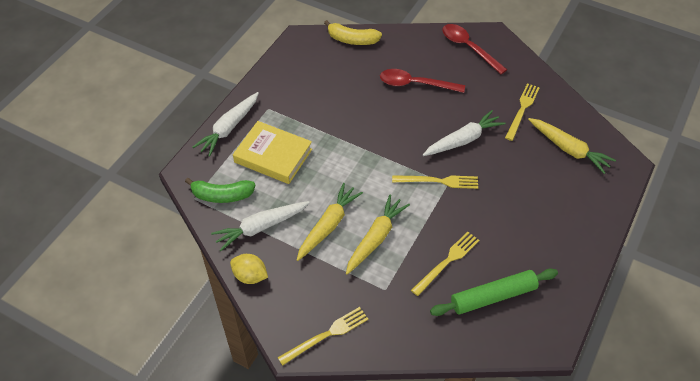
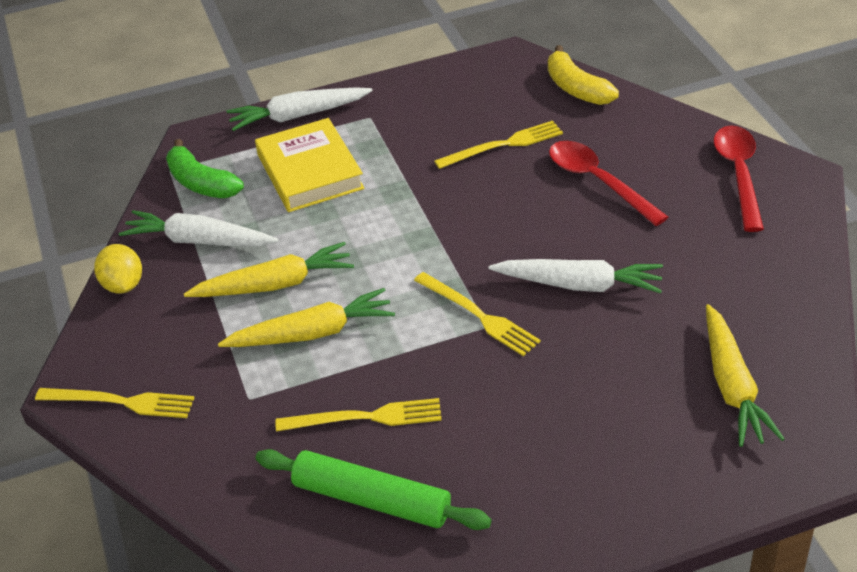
camera: 45 degrees right, 10 degrees down
yellow fork [505,84,540,141] -> yellow fork moved to [434,121,563,169]

